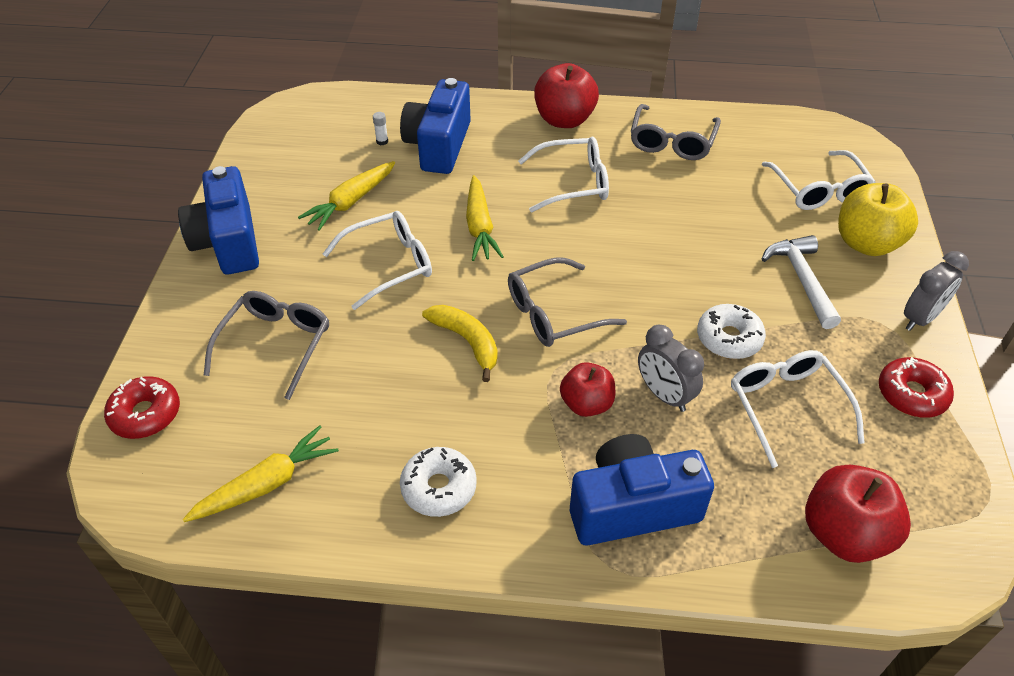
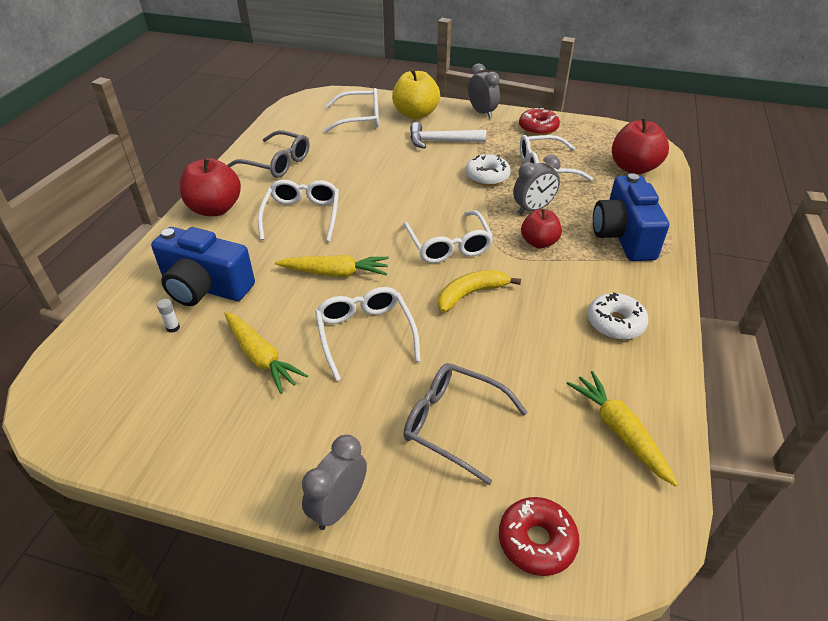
camera: 80 degrees left, 5 degrees down
blue camera [178,166,259,274] -> none
grey glasses [508,257,627,347] -> white glasses [403,211,493,263]
none -> grey clock [302,435,367,530]

